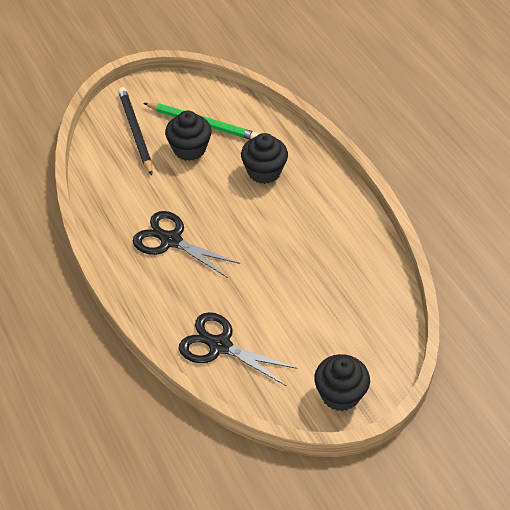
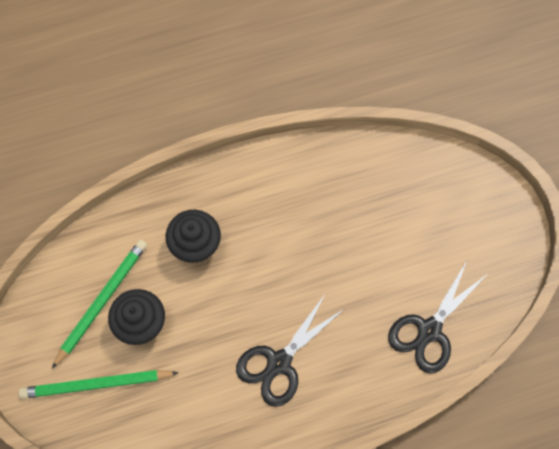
camera: 80 degrees left, 20 degrees up
black pencil [118,87,152,176] -> green pencil [19,370,179,399]
black cupcake [314,354,370,411] -> none

